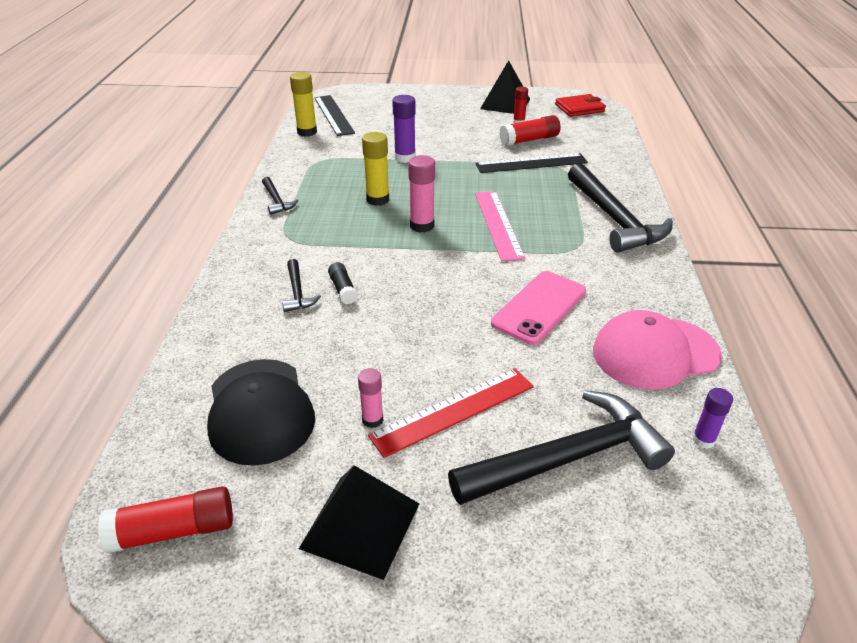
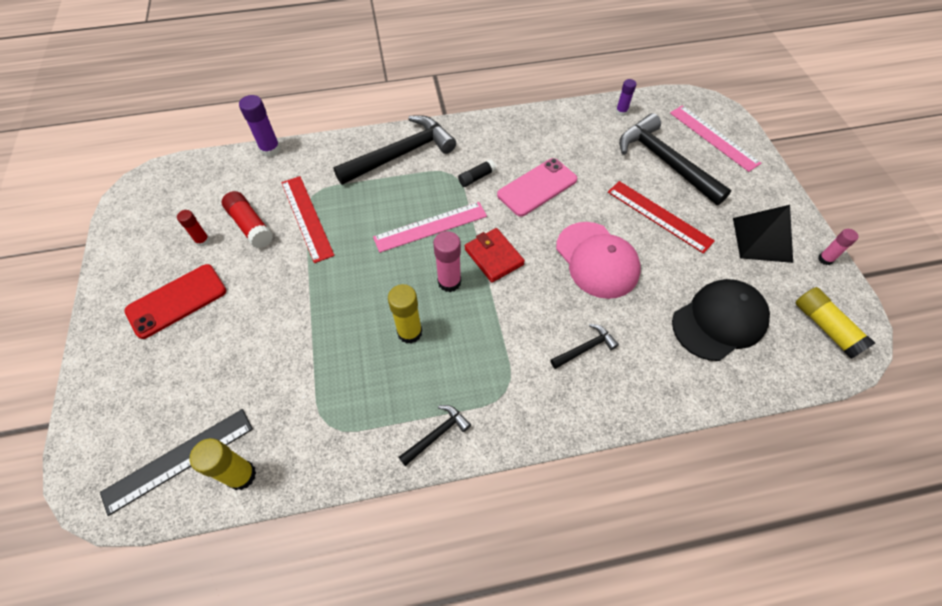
camera: 105 degrees left, 20 degrees up
red glue stick [98,486,233,553] -> yellow glue stick [795,287,875,359]
black glue stick [328,262,358,304] -> black glue stick moved to [458,159,496,187]
pink glue stick [358,368,383,428] -> pink glue stick moved to [818,229,859,265]
purple glue stick [392,95,416,163] -> purple glue stick moved to [239,95,281,157]
black ruler [476,153,588,173] -> red ruler [281,176,335,263]
black pyramid [480,60,530,114] -> none
pink phone [491,271,586,345] -> pink phone turned 60 degrees counterclockwise [497,158,577,217]
red wallet [555,94,606,117] -> red wallet moved to [465,228,525,283]
pink cap [593,310,722,390] -> pink cap moved to [556,222,641,299]
none -> red phone [124,264,226,339]
none -> pink ruler [670,105,761,172]

